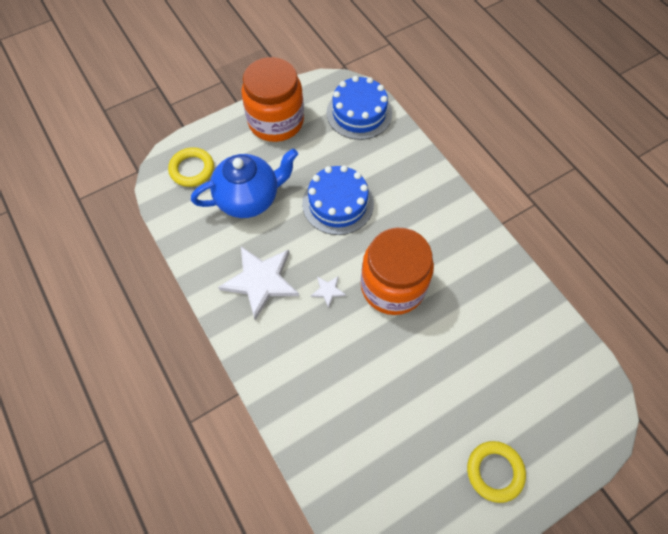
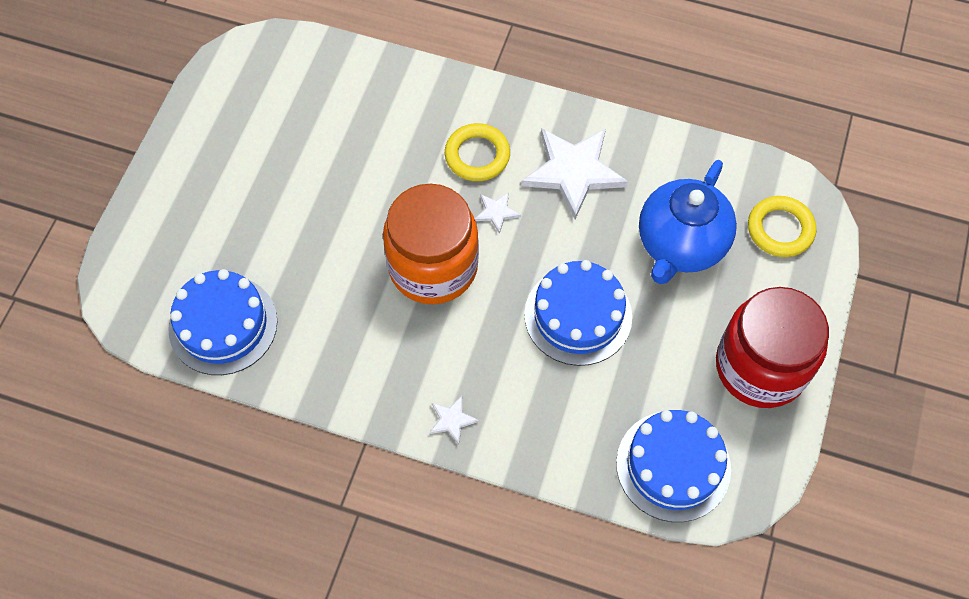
camera: 140 degrees right, 0 degrees up
orange jar [241,57,304,142] -> red jar [716,287,829,408]
yellow ring [467,441,526,503] -> yellow ring moved to [445,123,510,181]
none -> blue cake [168,269,278,375]
none -> white star [429,396,479,445]

